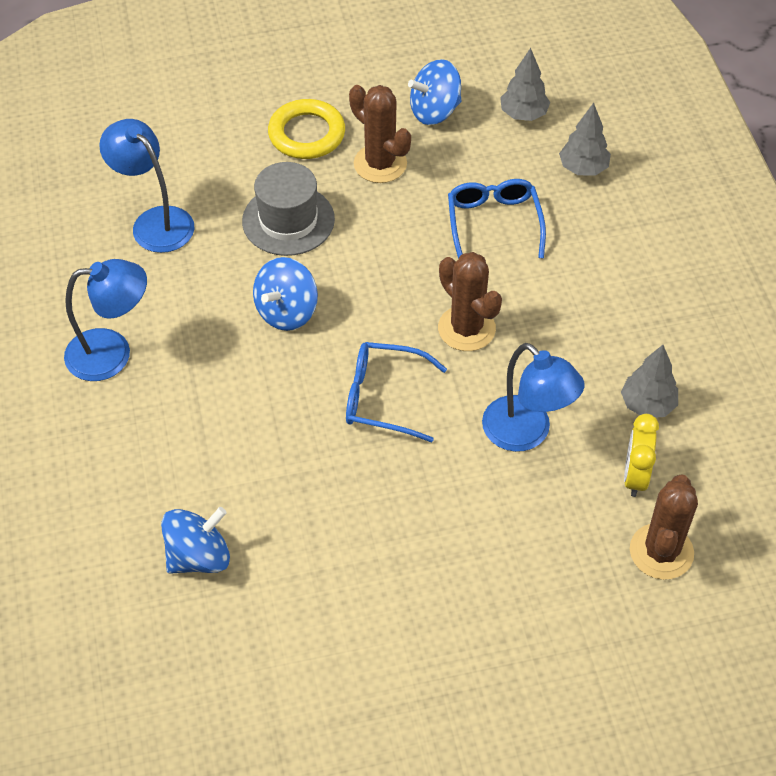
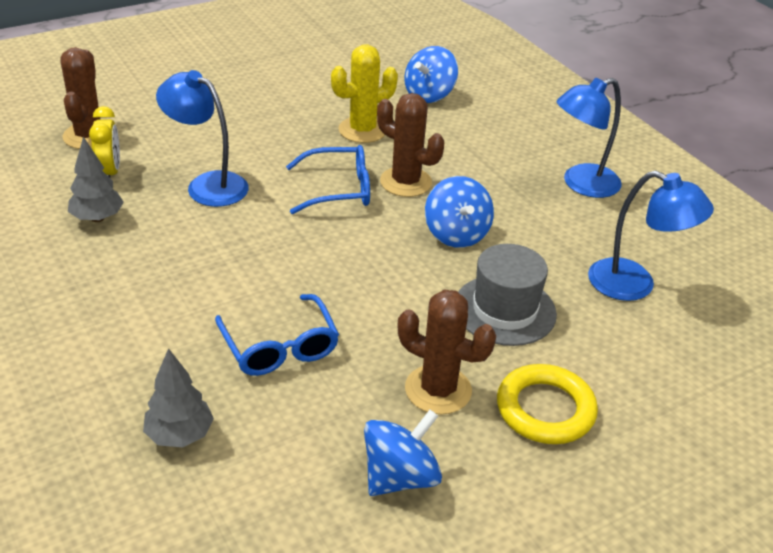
camera: 160 degrees right, 15 degrees down
blue spinning top [253,257,318,331] -> blue spinning top turned 150 degrees clockwise [425,176,494,248]
brown cactus [438,252,502,351] -> brown cactus moved to [377,93,444,197]
grey tree [500,48,550,121] -> none
none -> yellow cactus [331,45,398,143]

